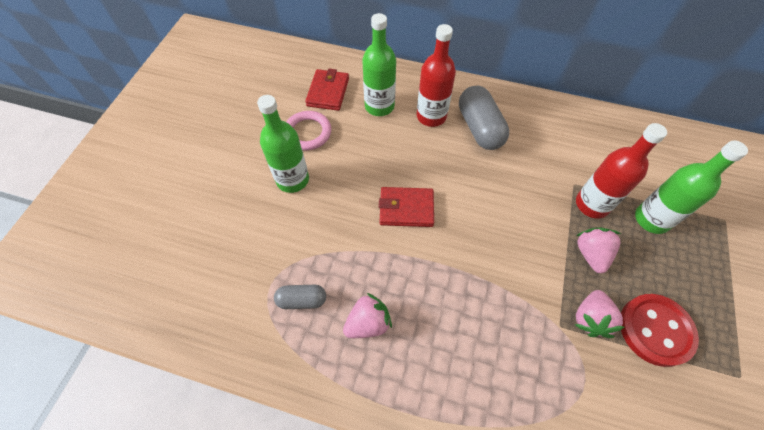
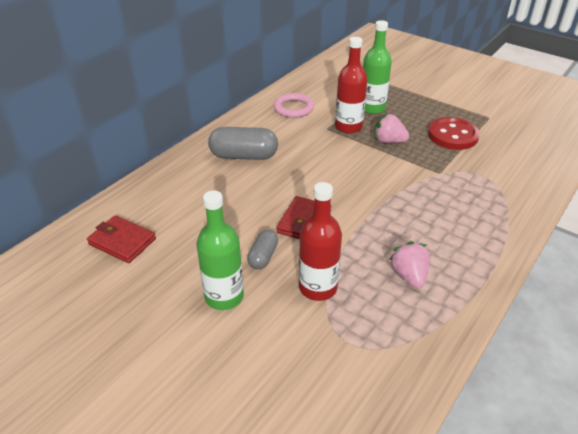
camera: 70 degrees left, 20 degrees down
grey capsule [274,285,326,309] -> grey capsule moved to [247,230,278,269]
pink ring [286,111,331,150] -> pink ring moved to [274,93,314,118]
green bottle [362,13,396,116] -> none
red bottle [417,24,456,127] -> red bottle moved to [299,182,342,301]
pink strawberry [575,290,625,338] -> none

